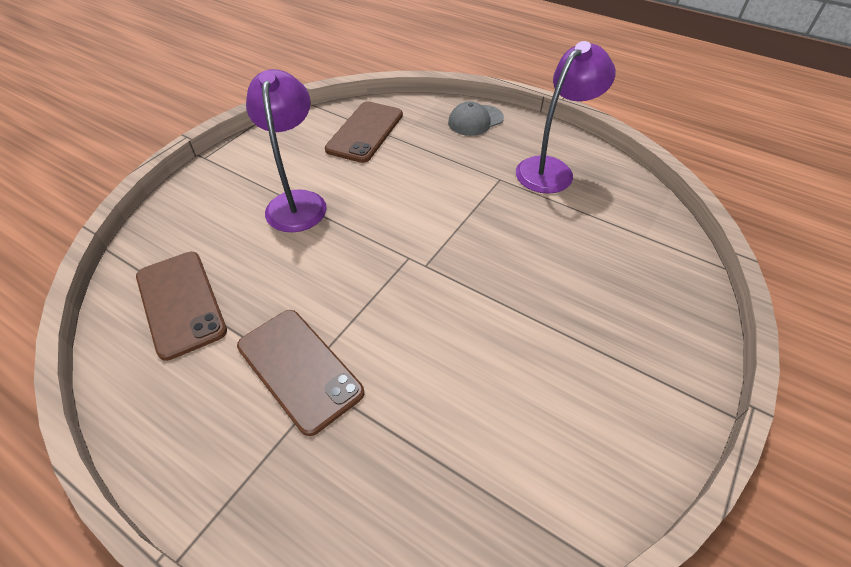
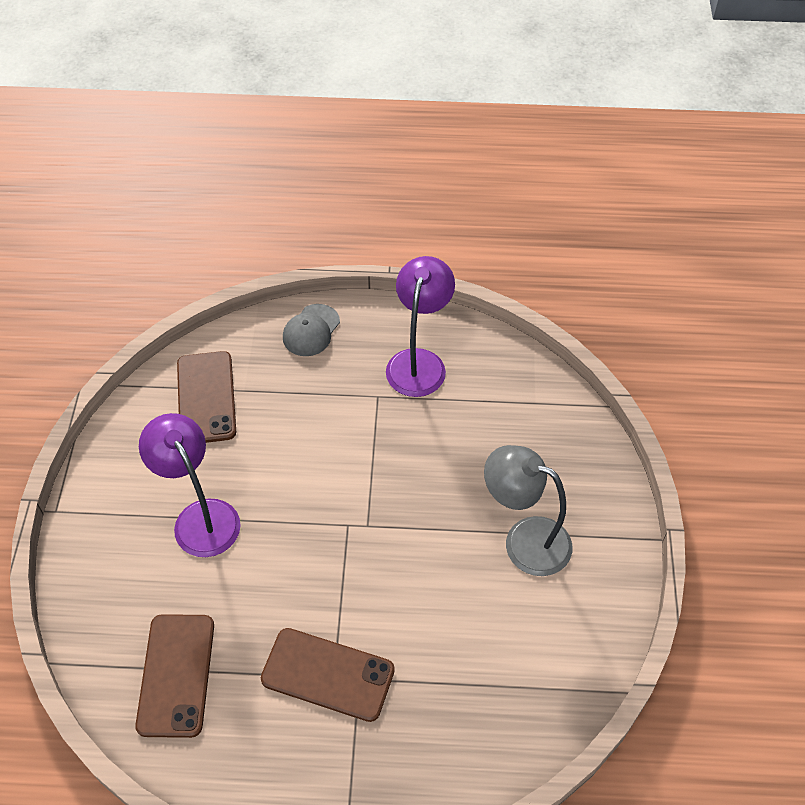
camera: 30 degrees left, 5 degrees up
brown phone [136,252,227,361] -> brown phone turned 60 degrees clockwise [135,614,214,738]
none -> grey lamp [484,445,572,576]

